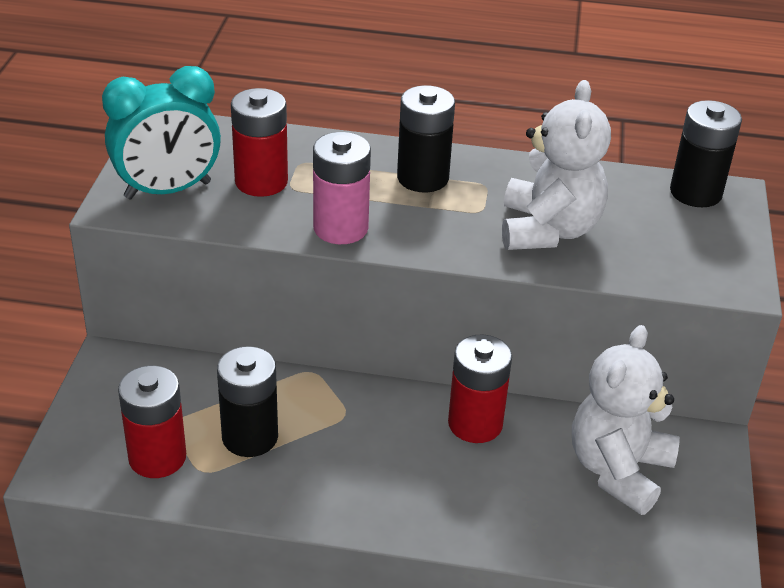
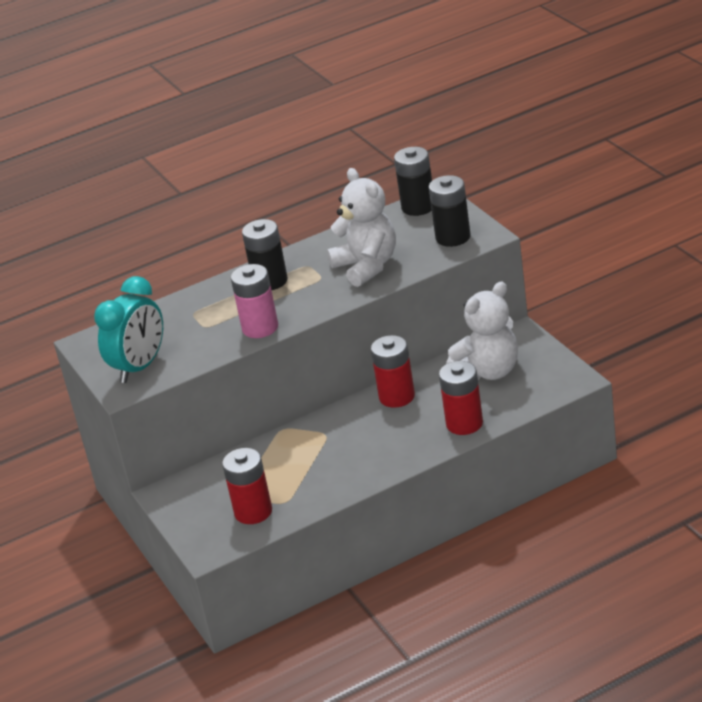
camera: 30 degrees left, 5 degrees down
black battery [217,346,278,457] -> black battery moved to [429,175,471,247]
red battery [231,88,288,197] -> red battery moved to [439,361,483,435]
white teddy bear [572,325,680,515] -> white teddy bear turned 120 degrees counterclockwise [446,282,518,380]

